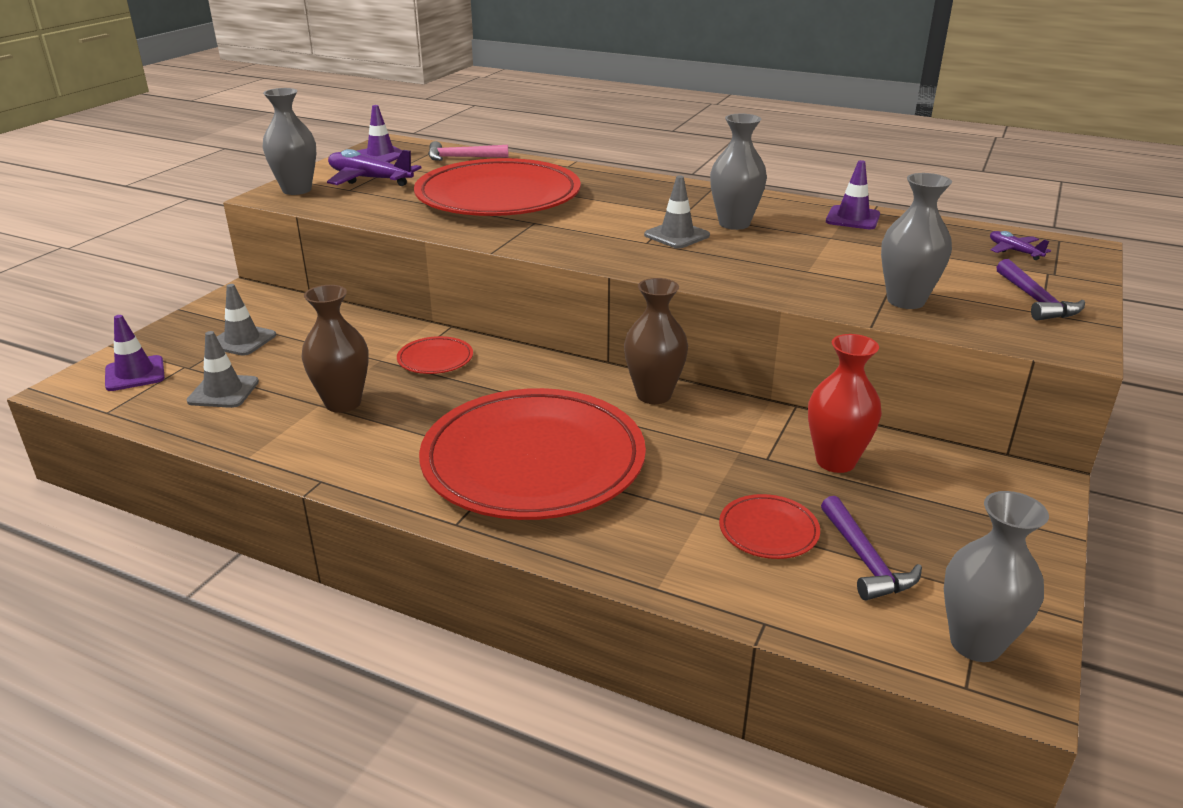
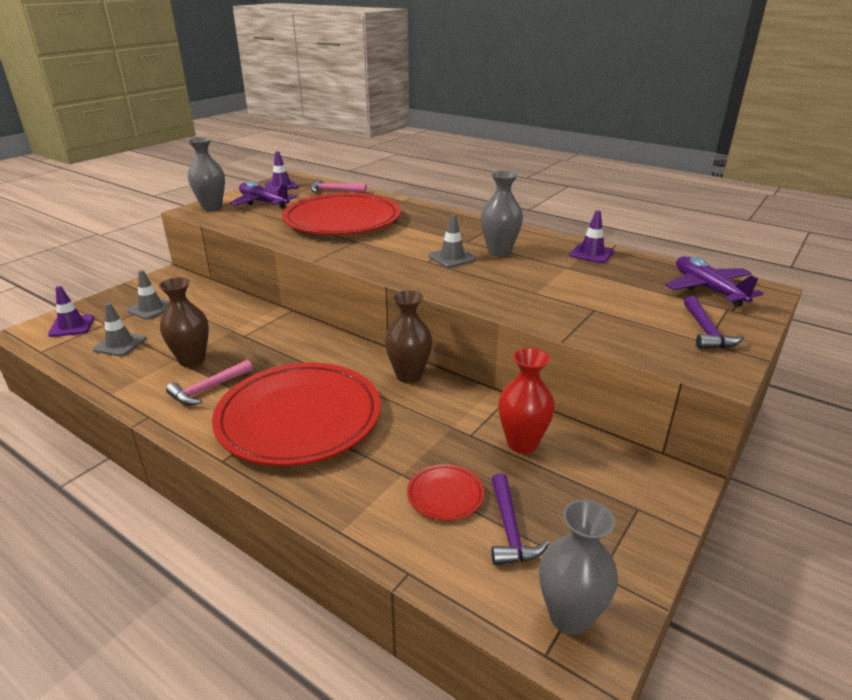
camera: 10 degrees right, 0 degrees up
red plate [397,336,473,374] -> none
grey vase [881,173,952,309] -> none
purple plane [990,231,1051,260] -> purple plane [665,256,764,307], size x1.95
none -> pink hammer [166,360,253,405]

